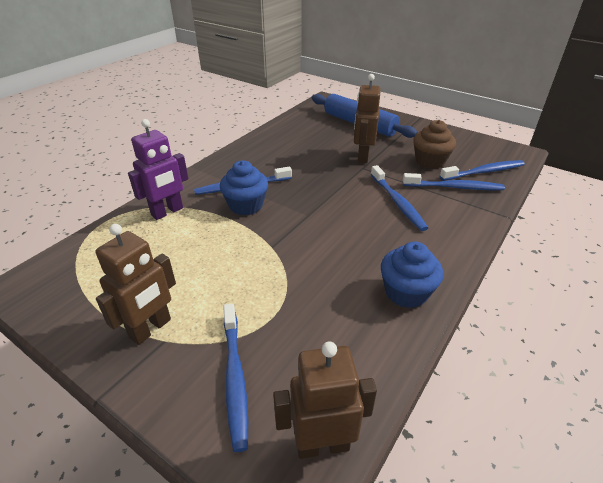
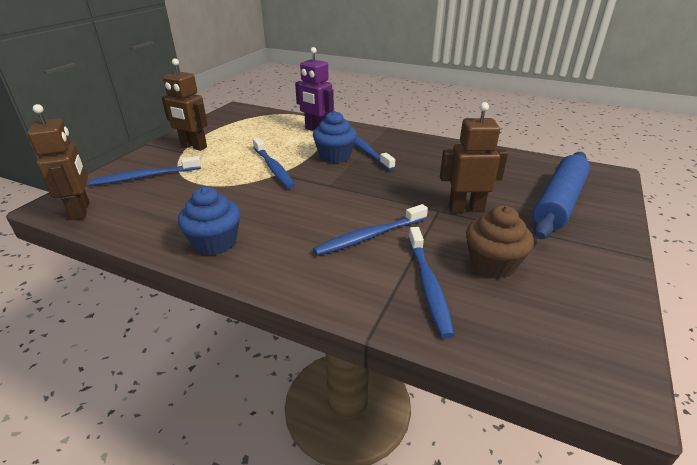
camera: 80 degrees right, 5 degrees down
blue toothbrush [440,160,525,181] -> blue toothbrush moved to [253,138,295,188]

